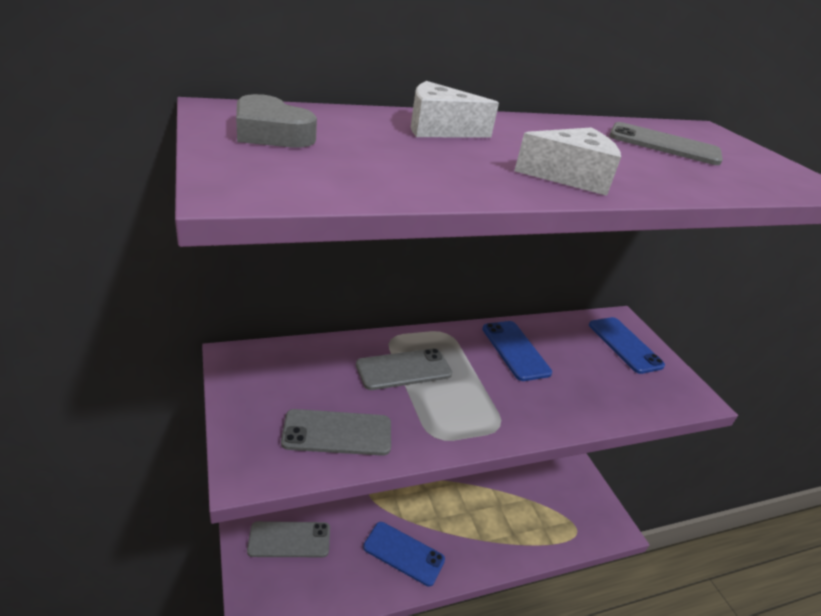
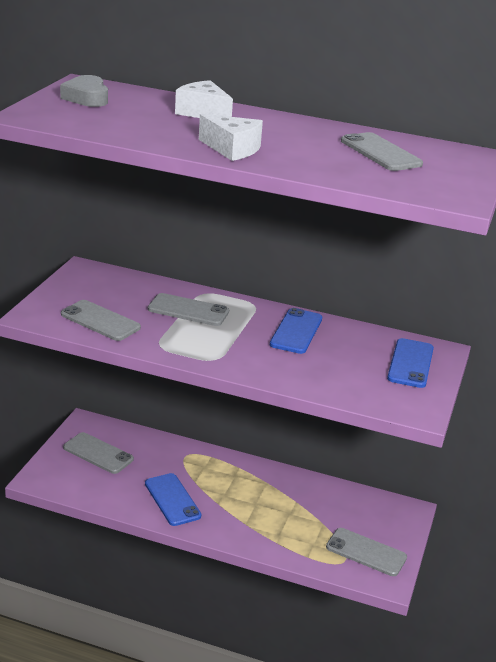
camera: 40 degrees right, 5 degrees down
none -> grey phone [326,528,407,576]

